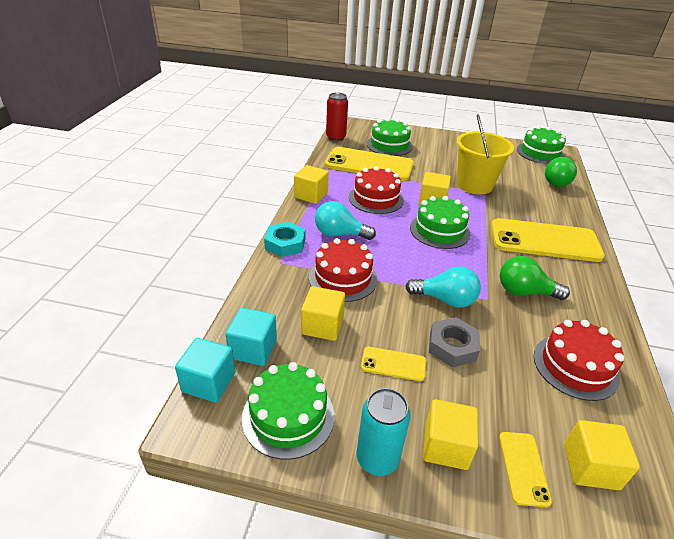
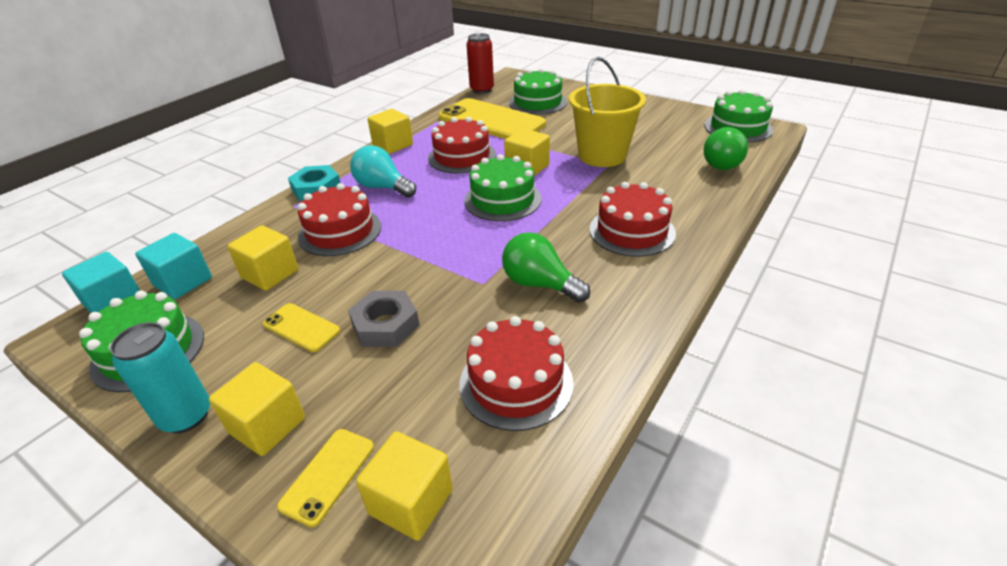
camera: 25 degrees right, 0 degrees up
turquoise light bulb [405,266,481,308] -> none
yellow phone [491,218,605,262] -> red cake [590,182,676,257]

